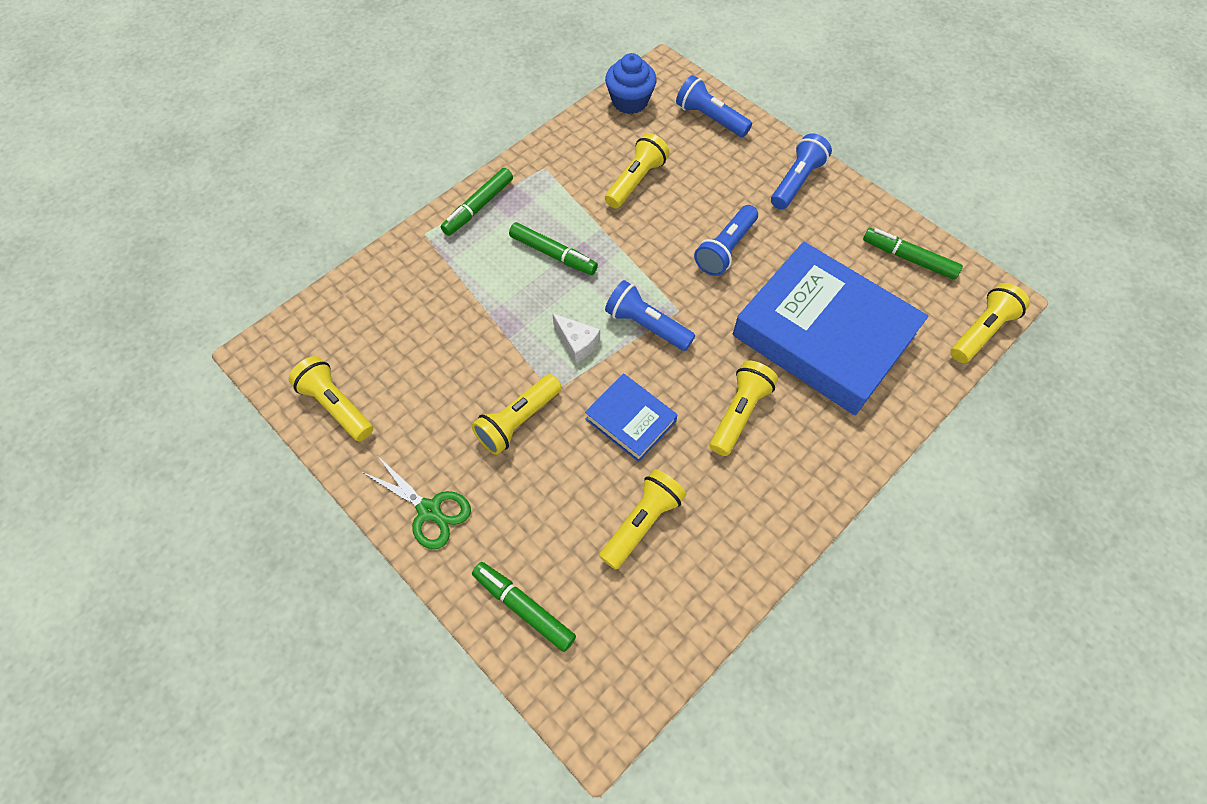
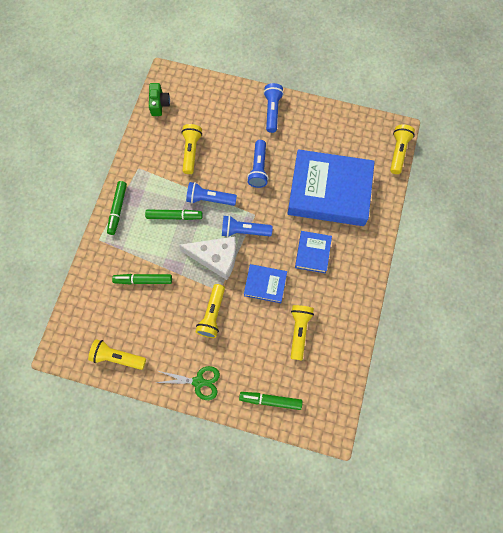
camera: 30 degrees left, 10 degrees up
white cheese [552,314,600,363] -> white cheese [179,236,236,280], size x1.94
blue cupcake [605,53,657,114] -> green camera [149,83,170,116]
blue flashlight [676,75,752,137] -> blue flashlight moved to [186,182,237,206]
yellow flashlight [710,361,778,456] -> blue book [295,231,332,273]
green marker [863,228,963,280] -> green marker moved to [112,274,172,285]

